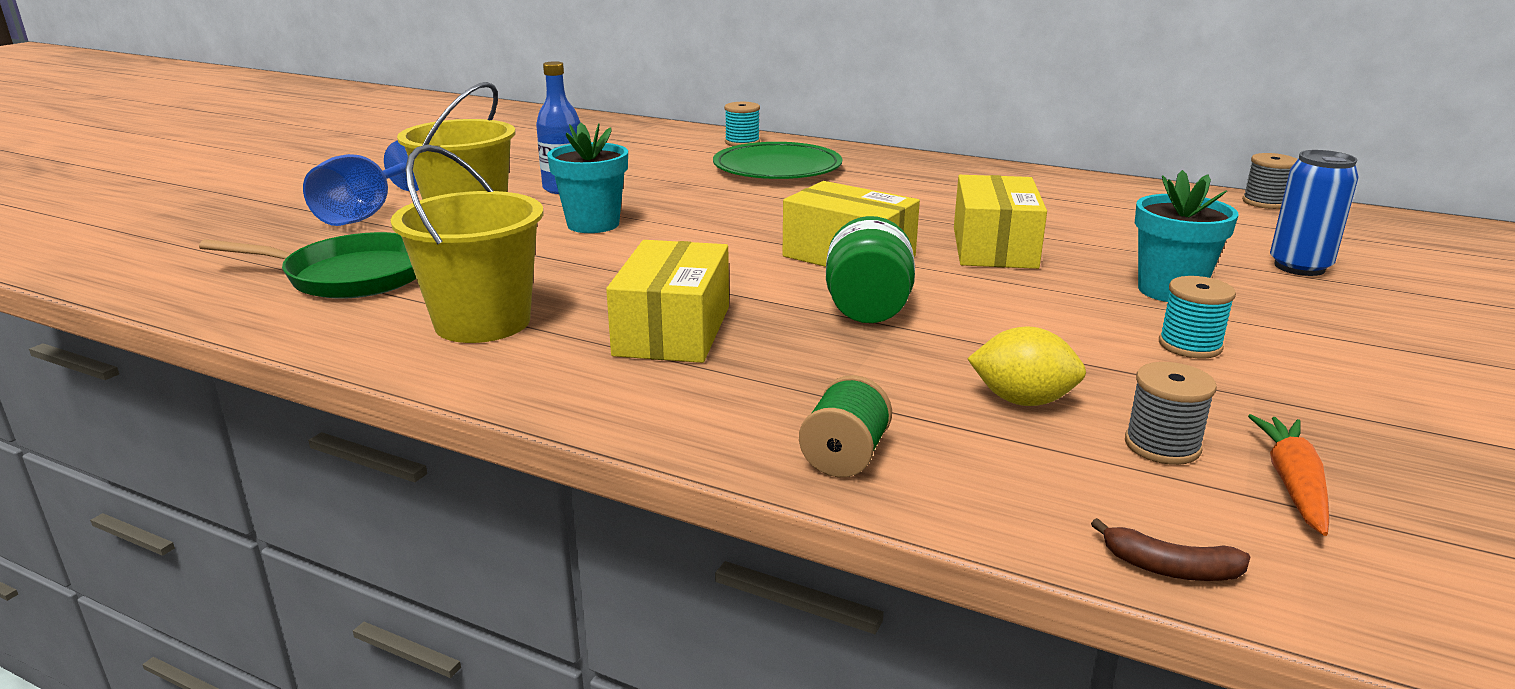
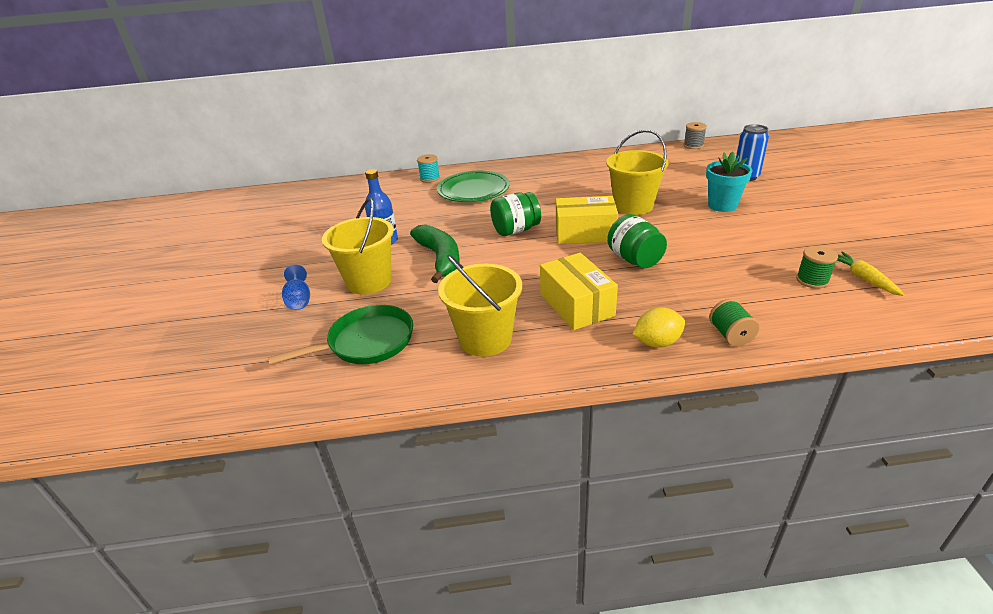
camera: 30 degrees left, 10 degrees up
blue goblet [303,140,419,226] -> blue goblet [282,265,310,310], size x0.63
turquoise flower pot [547,122,628,233] -> green banana [410,224,459,283]
yellow box [954,175,1047,269] -> yellow bucket [606,129,668,215]
yellow lemon [967,327,1086,406] -> yellow lemon moved to [632,307,685,348]
brown banana [1091,518,1250,581] -> none
grey spool [1125,362,1217,465] -> green spool [796,246,838,289]
turquoise spool [1159,276,1236,359] -> none
orange carrot [1248,414,1329,536] -> yellow carrot [837,252,904,296]
none -> green jar [490,192,541,236]

